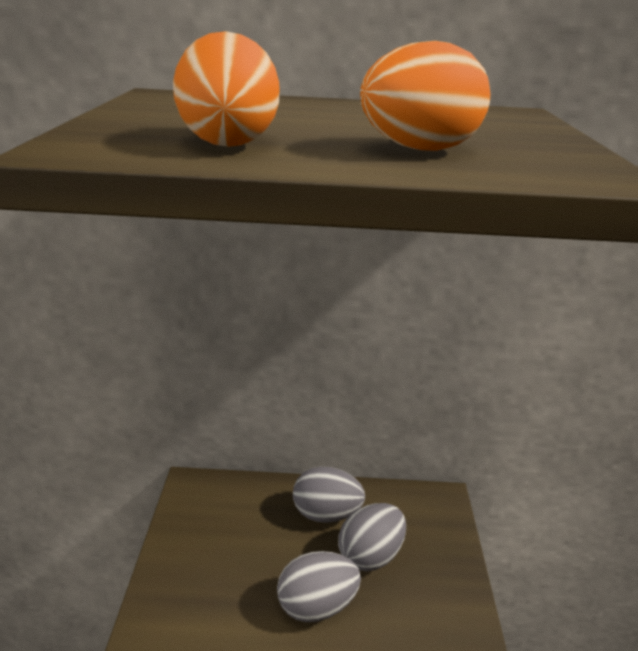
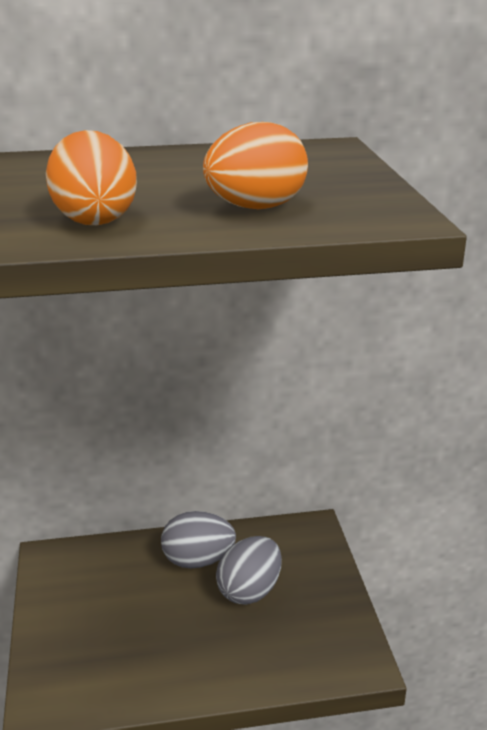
camera: 10 degrees left, 0 degrees up
grey egg [277,551,361,622] -> none

